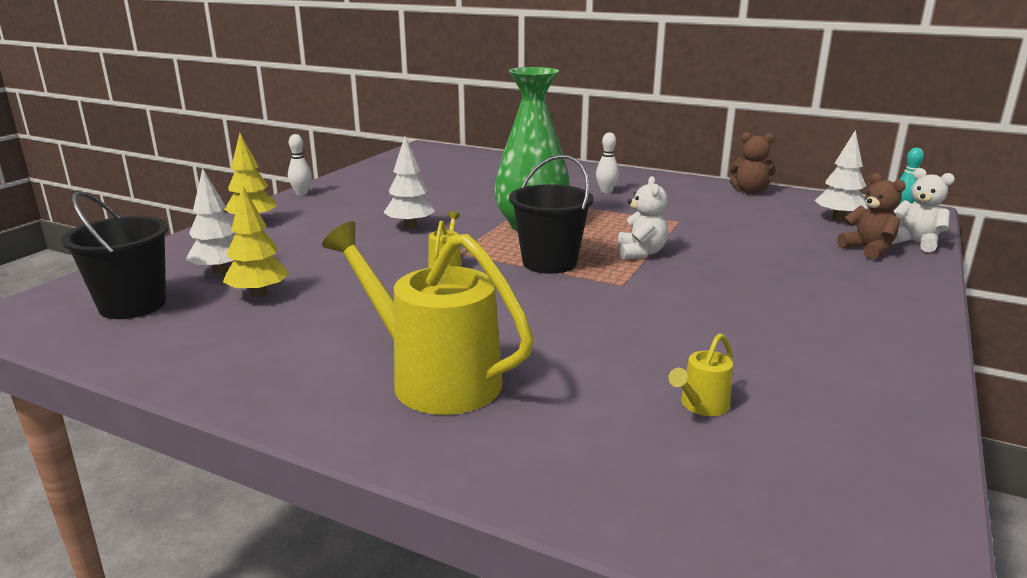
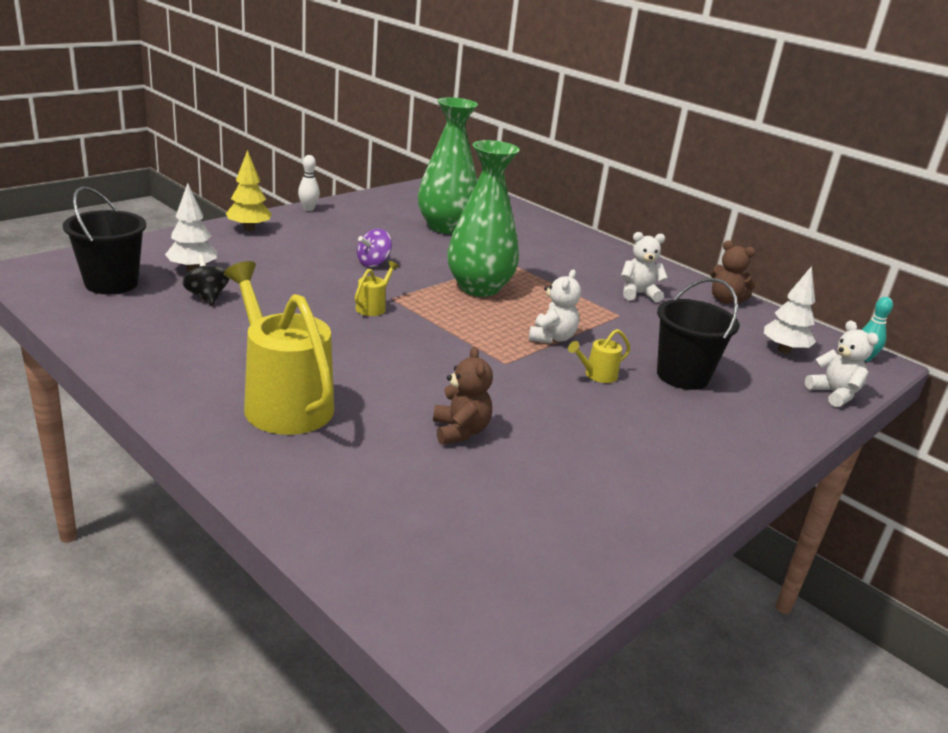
camera: 15 degrees right, 5 degrees up
yellow tree [223,185,289,298] -> black spinning top [182,255,230,306]
white tree [383,136,435,229] -> purple spinning top [357,229,392,267]
black bucket [509,155,593,274] -> black bucket moved to [657,278,739,390]
white bowling pin [596,132,619,193] -> none
yellow watering can [668,333,733,416] -> yellow watering can moved to [568,329,630,383]
brown teddy bear [837,173,906,259] -> brown teddy bear moved to [433,346,493,444]
none -> green vase [418,97,478,234]
none -> white teddy bear [621,232,668,302]

